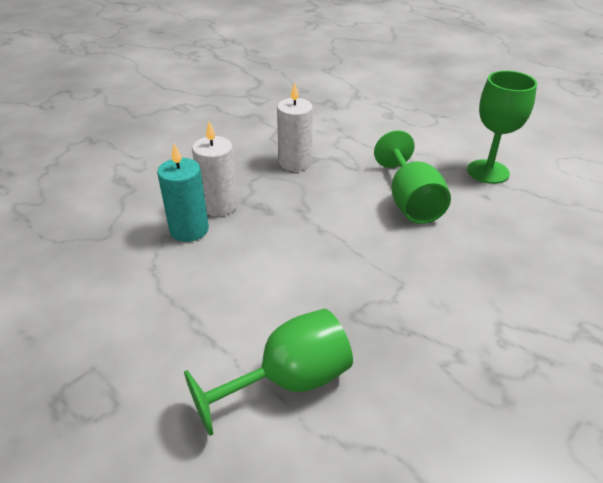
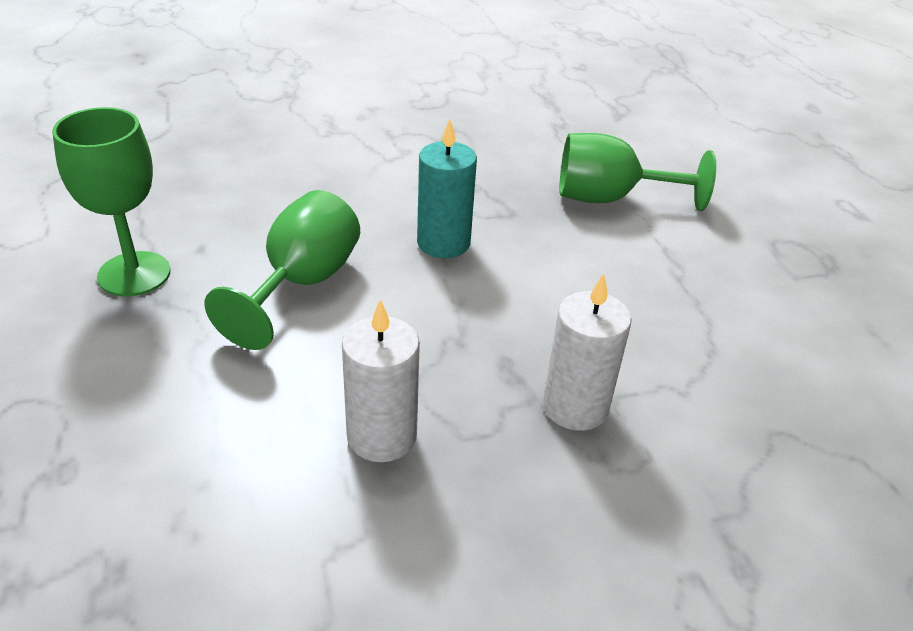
camera: 150 degrees left, 0 degrees up
turquoise candle [157,143,209,242] -> turquoise candle moved to [417,119,477,258]

